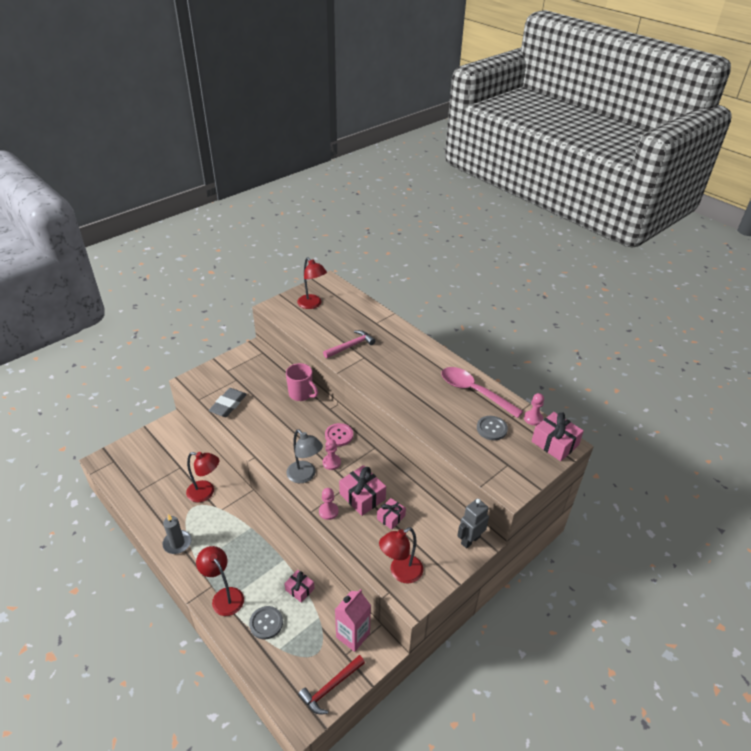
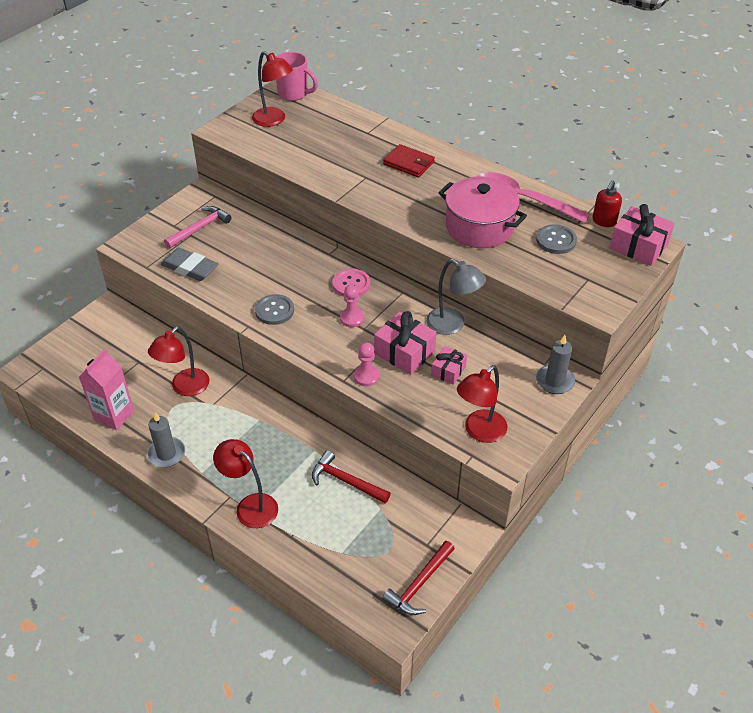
camera: 10 degrees left, 5 degrees up
red lamp [186,452,219,502] -> red lamp turned 120 degrees clockwise [148,326,209,396]
grey eraser [209,388,247,417] -> grey eraser turned 75 degrees counterclockwise [161,248,219,281]
grey button [249,606,283,639] -> grey button moved to [255,294,294,325]
pink gift [284,570,315,603] -> red hammer [312,450,391,503]
pink mug [286,363,318,401] -> pink mug moved to [276,52,318,101]
grey lamp [287,430,323,483] -> grey lamp moved to [426,259,486,335]
pink hammer [323,330,375,358] -> pink hammer moved to [164,206,232,249]
pink carton [335,589,371,652] -> pink carton moved to [79,349,134,430]
grey robot [457,498,489,549] -> grey candle [536,335,575,394]
pink pawn [524,393,544,426] -> red soap dispenser [592,180,622,227]
none -> red wallet [383,144,435,178]
none -> pink pot [438,176,527,248]

